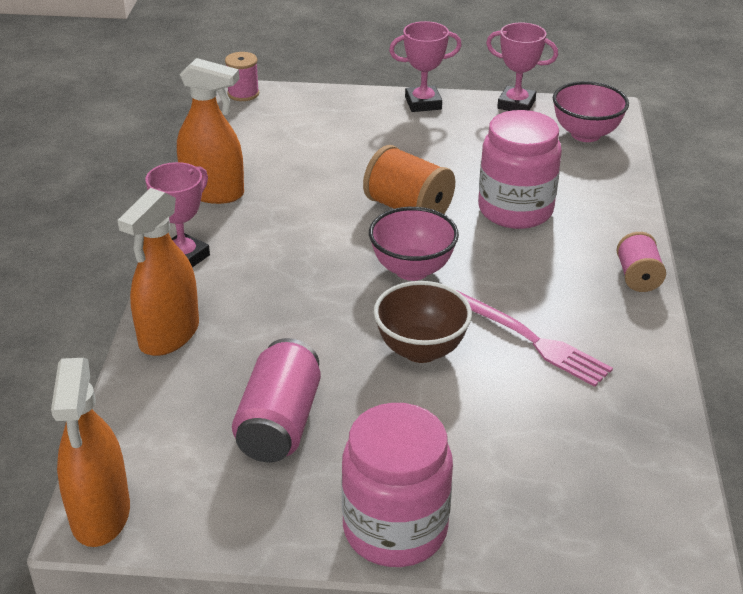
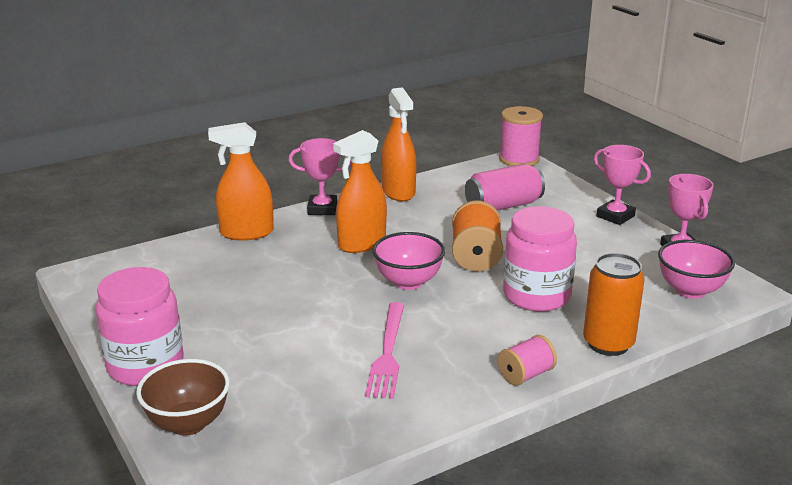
camera: 55 degrees right, 10 degrees down
orange spray bottle [51,358,130,547] -> orange spray bottle moved to [333,130,387,253]
pink spool [225,52,259,101] -> pink spool [499,106,543,166], size x1.59
pink can [232,338,321,462] -> pink can moved to [465,164,545,211]
brown bowl [374,281,472,363] -> brown bowl moved to [136,359,230,436]
none -> orange can [583,253,645,356]

